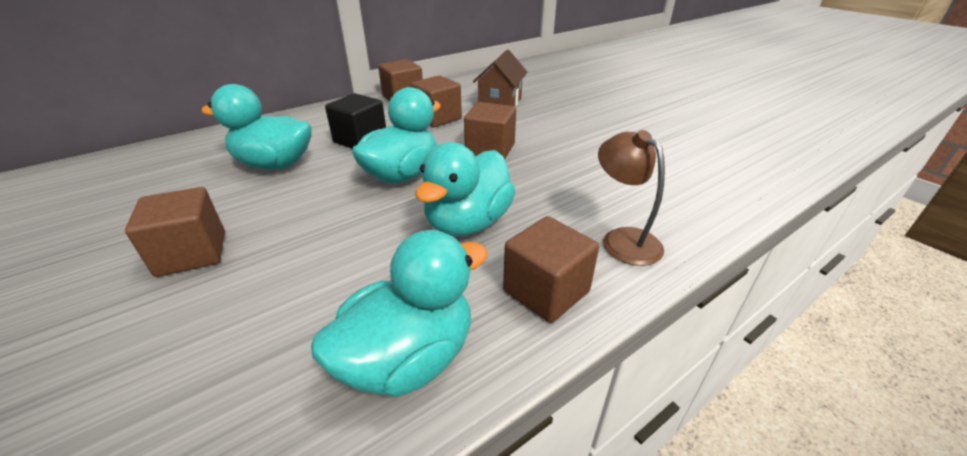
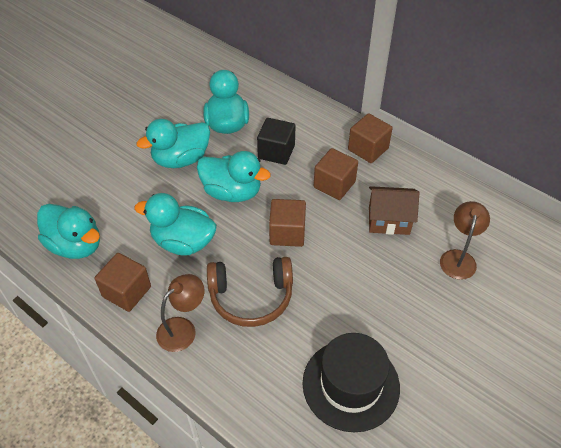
camera: 75 degrees right, 15 degrees up
brown cube [125,187,225,277] -> none
none -> turquoise duck [137,119,210,168]
none -> brown headphones [207,257,293,327]
none -> black hat [303,333,400,432]
none -> brown lamp [440,201,490,280]

